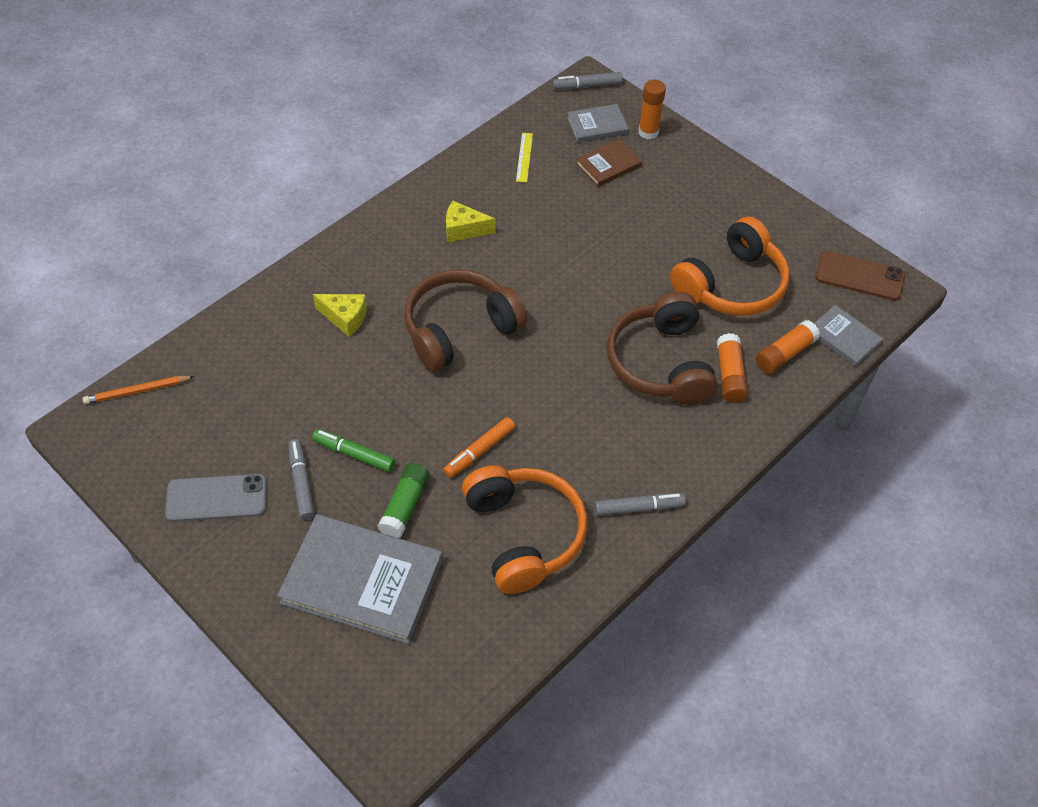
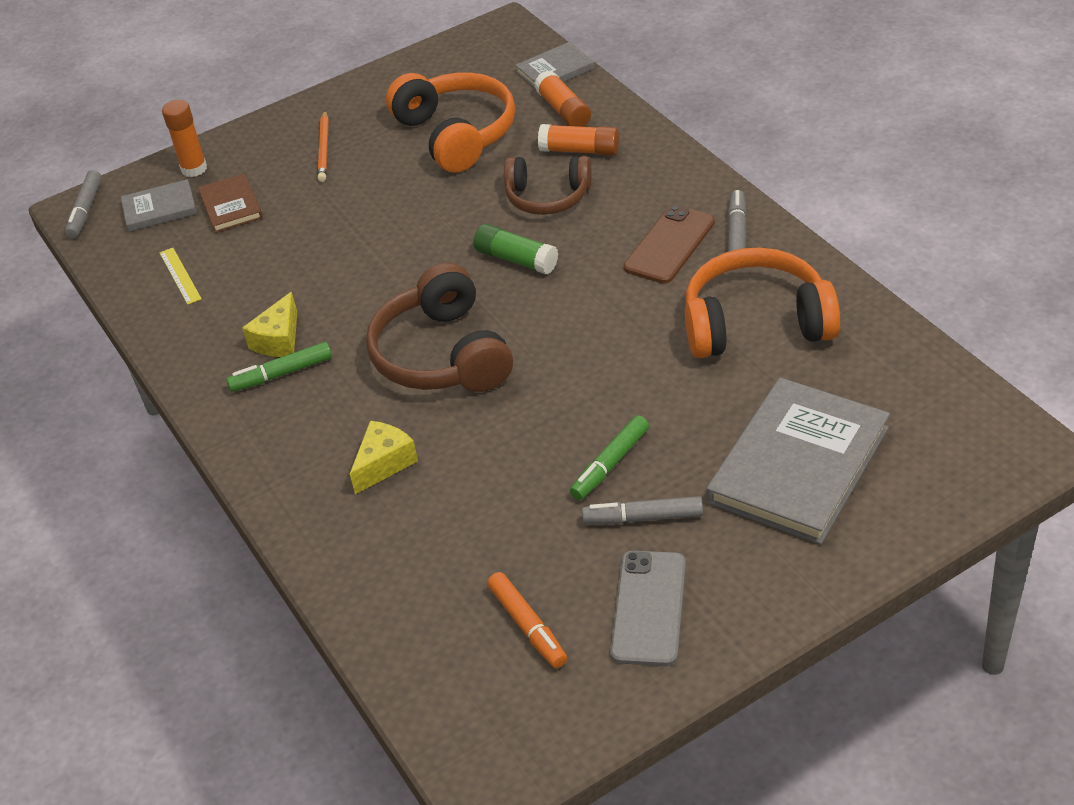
camera: 70 degrees left, 10 degrees down
orange pencil [83,376,195,404] -> orange pencil moved to [318,111,329,182]
green glue stick [378,463,430,538] -> green glue stick moved to [474,224,558,274]
orange marker [443,417,515,478] -> orange marker moved to [487,572,567,668]
yellow ruler [516,133,533,183] -> yellow ruler turned 45 degrees clockwise [160,248,202,305]
grey book [567,104,629,142] -> grey book turned 75 degrees clockwise [121,179,197,232]
brown headphones [607,292,717,405] -> brown headphones [504,156,592,215], size x0.66
brown phone [815,251,905,301] -> brown phone moved to [624,205,715,284]
none -> green marker [226,342,332,392]

